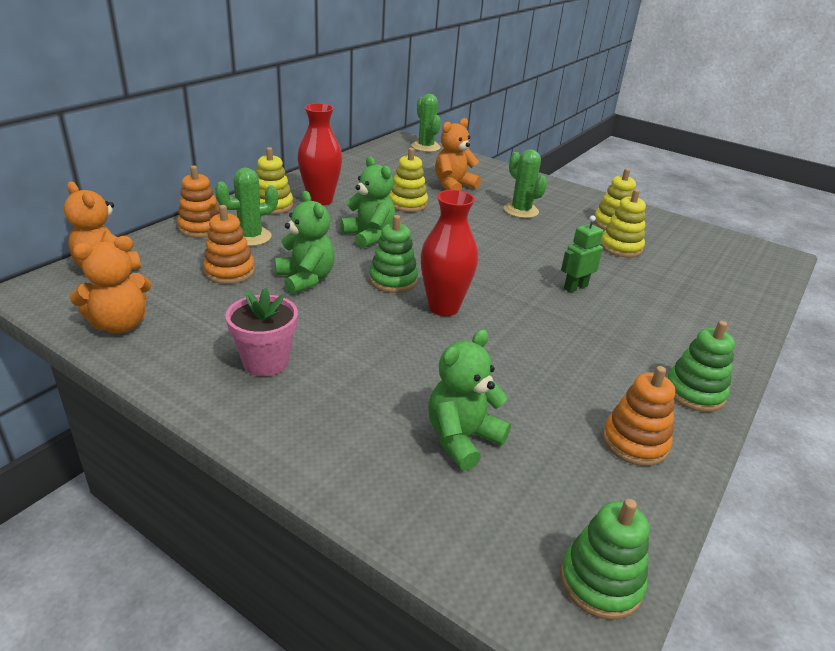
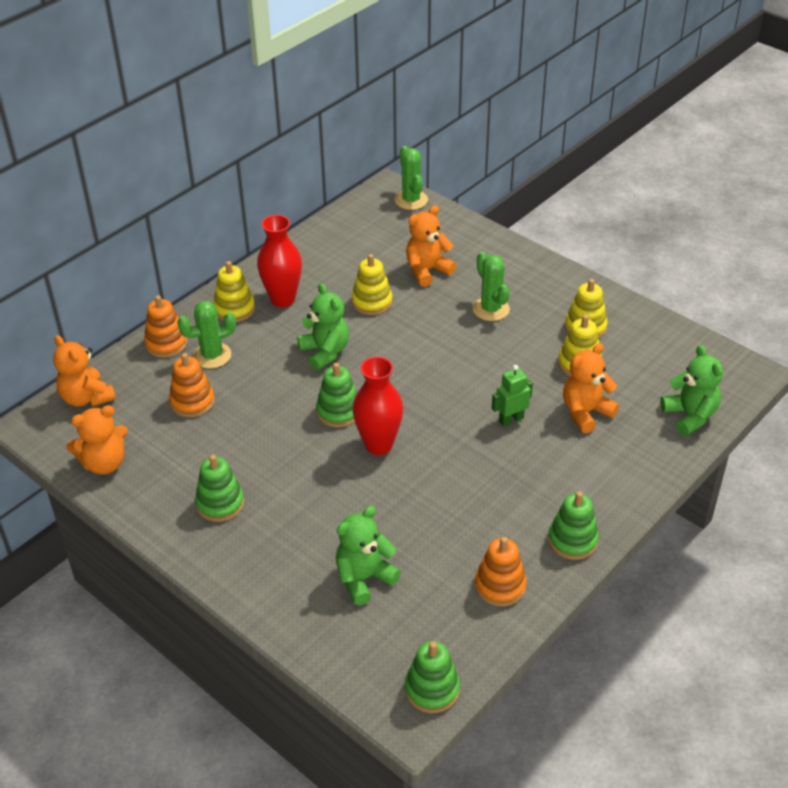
camera: 10 degrees right, 10 degrees up
pink flower pot [225,288,298,376] -> green stacking toy [195,454,244,522]
green teddy bear [275,191,335,294] -> green teddy bear moved to [660,345,723,436]
none -> orange teddy bear [563,343,619,433]

